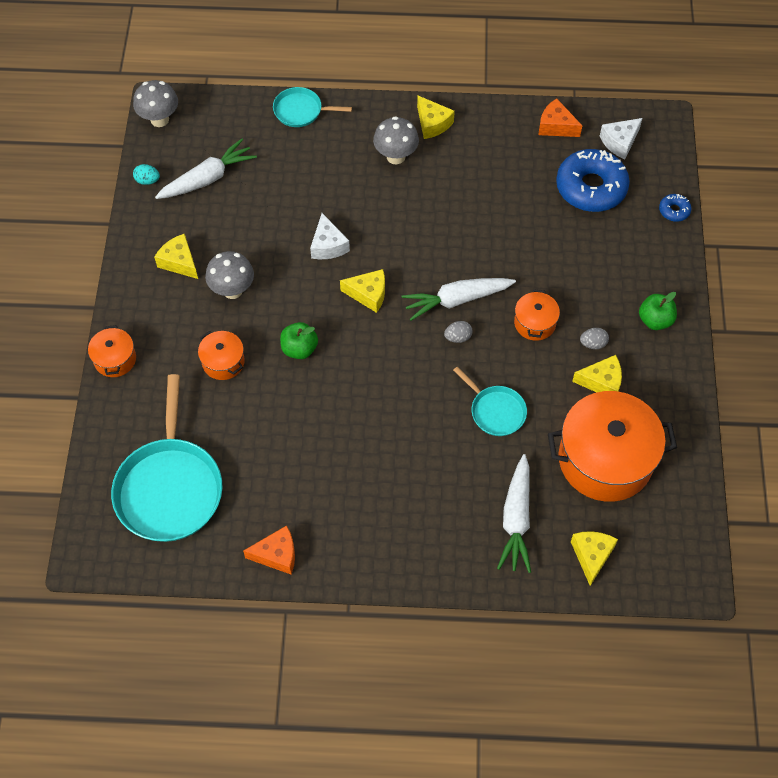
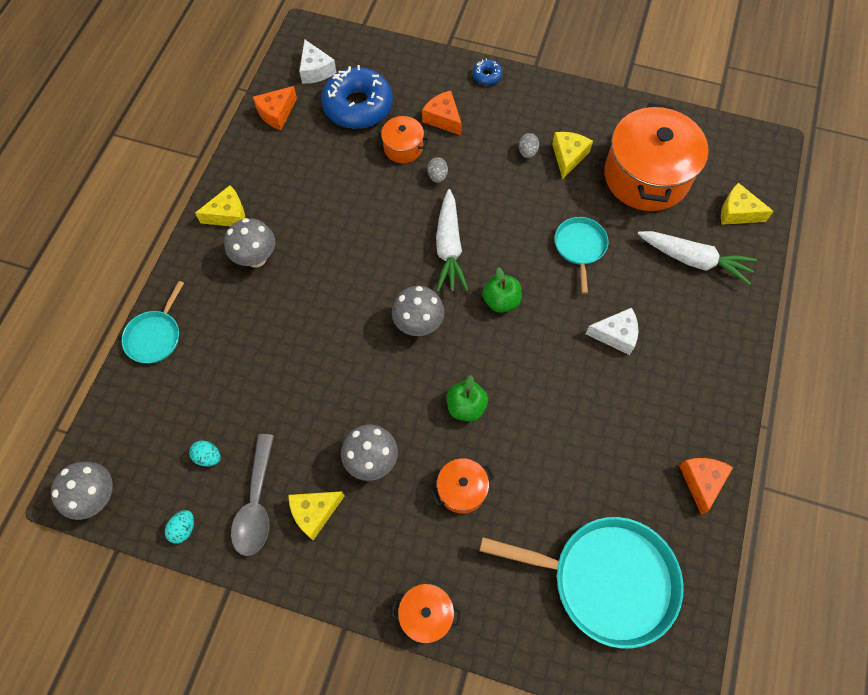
camera: 75 degrees left, 5 degrees up
white carrot [155,138,257,199] -> turquoise egg [189,440,221,466]
white cheese [310,213,350,259] -> white cheese moved to [585,308,638,355]
yellow cheese [340,269,385,313] -> grey mushroom [392,286,444,336]
grey egg [444,321,473,343] -> grey egg moved to [427,157,448,183]
turquoise pan [453,367,527,436] -> turquoise pan turned 60 degrees counterclockwise [555,217,608,294]
orange pot [514,289,560,341] -> orange pot moved to [377,116,429,163]
green apple [639,292,677,330] -> green apple moved to [482,267,522,313]
blue donut [659,194,691,222] -> blue donut moved to [472,59,503,85]
none -> grey spoon [231,434,274,556]
none -> orange cheese [422,91,462,135]

